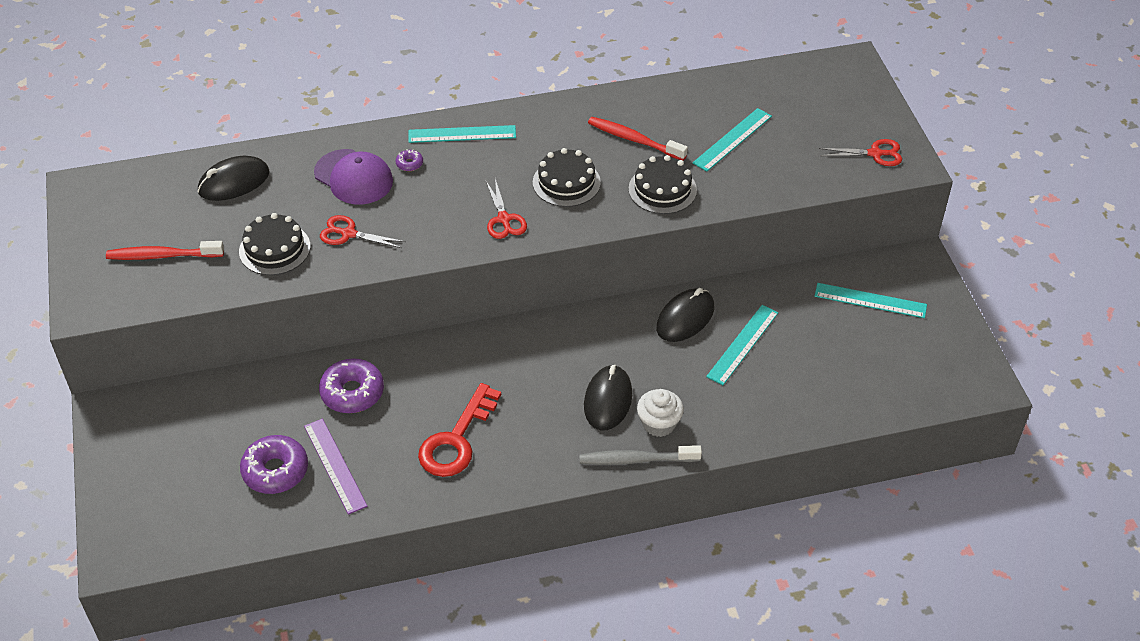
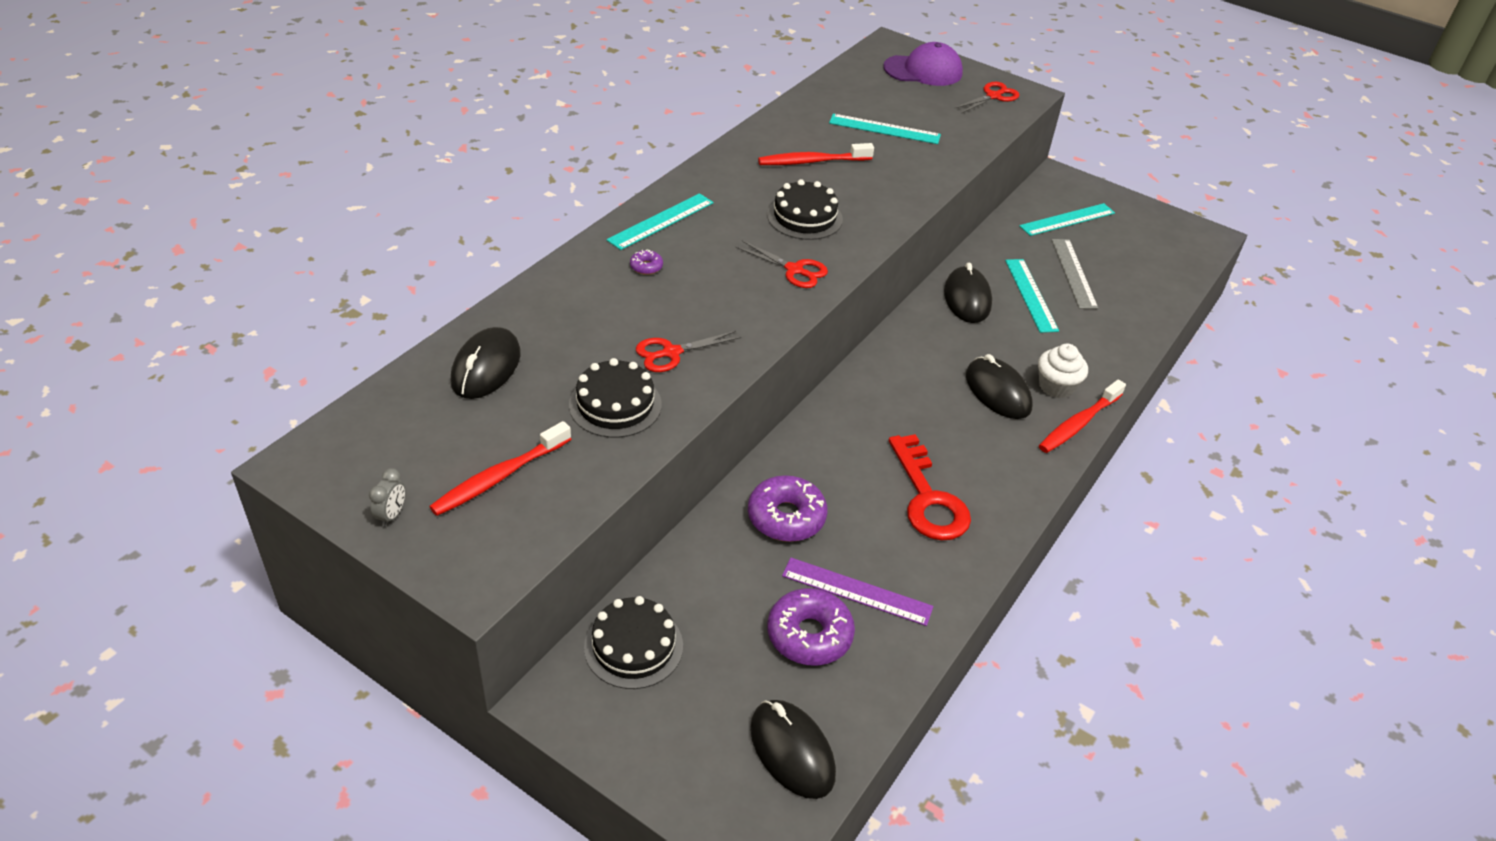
camera: 45 degrees left, 5 degrees down
purple cap [314,149,393,205] -> purple cap moved to [883,42,963,86]
grey toothbrush [579,445,702,465] -> red toothbrush [1039,379,1126,453]
black cake [628,155,697,214] -> black cake moved to [584,596,683,689]
turquoise ruler [693,108,772,171] -> turquoise ruler turned 75 degrees counterclockwise [829,114,941,144]
none -> grey clock [369,468,405,527]
none -> black mouse [750,700,836,799]
none -> grey ruler [1051,239,1098,309]

